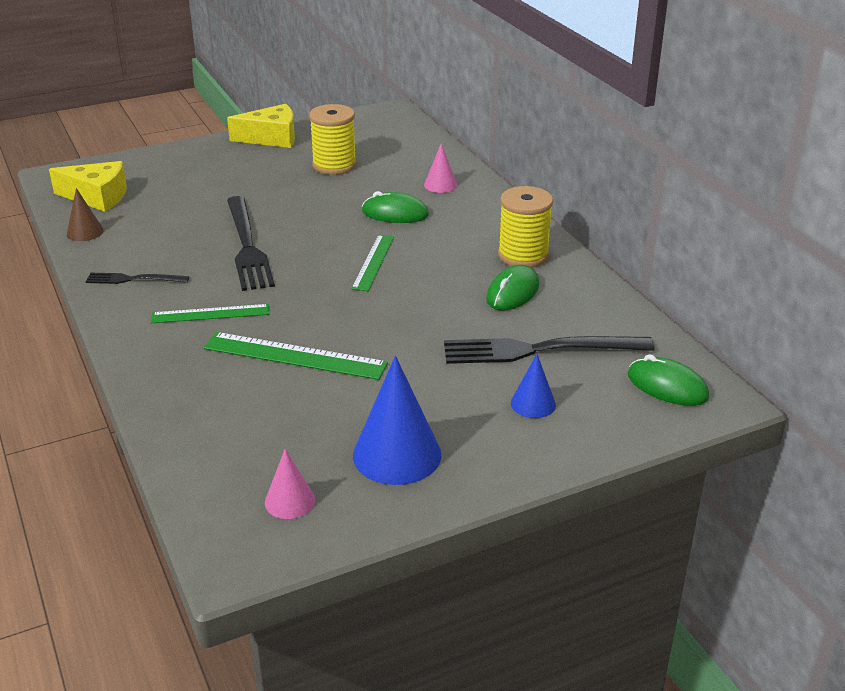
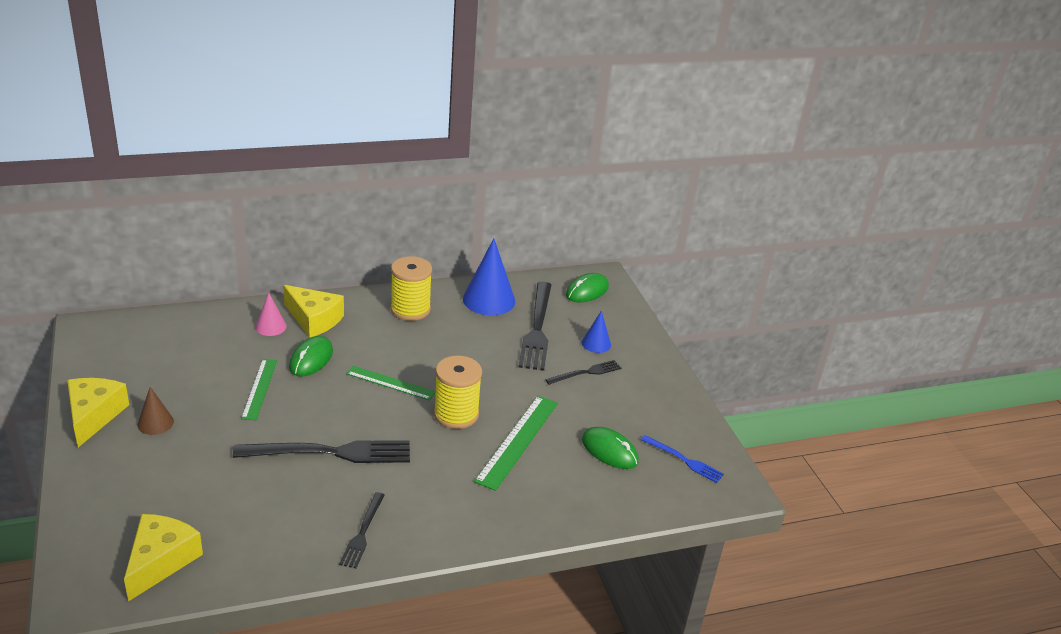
camera: 85 degrees left, 0 degrees up
brown cone [67,188,104,241] -> brown cone moved to [137,387,174,435]
green ruler [151,304,269,323] -> green ruler moved to [241,359,277,420]
pink cone [265,449,315,519] -> blue fork [641,435,724,483]
yellow spool [309,104,357,175] -> yellow spool moved to [434,356,482,429]
blue cone [353,356,441,485] -> blue cone moved to [463,238,515,315]
green mouse [486,265,539,311] -> green mouse moved to [582,427,639,469]
none -> yellow cheese [283,285,344,338]
none -> black fork [545,360,621,385]

